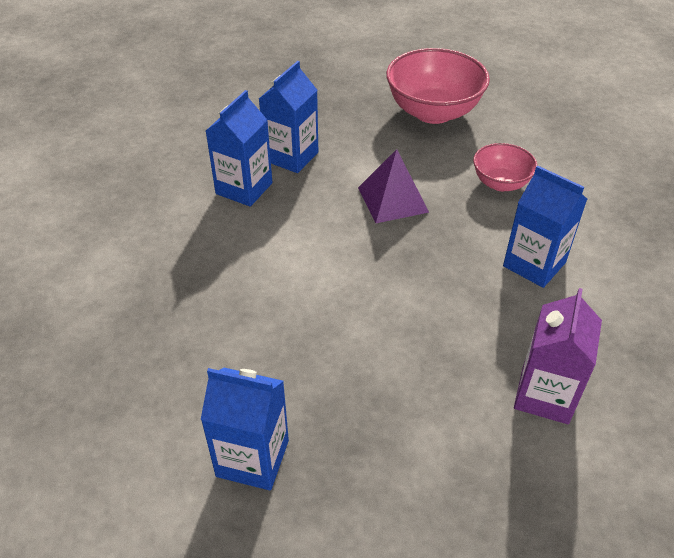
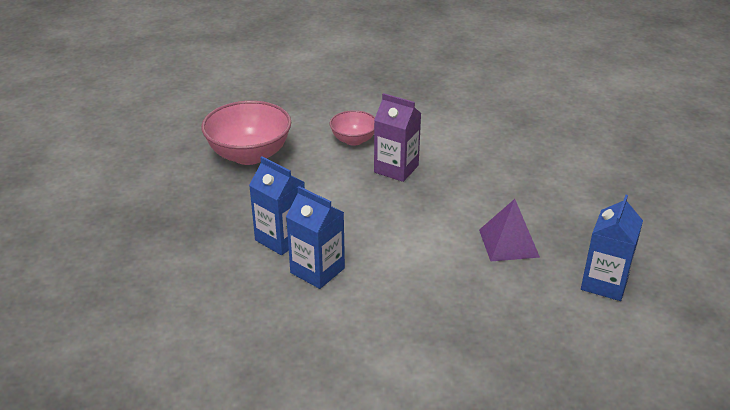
camera: 80 degrees left, 10 degrees down
purple pyramid [358,149,429,223] -> purple pyramid moved to [479,199,540,261]
blue carton [503,165,587,288] -> none
purple carton [514,288,602,424] -> purple carton moved to [374,93,421,182]

